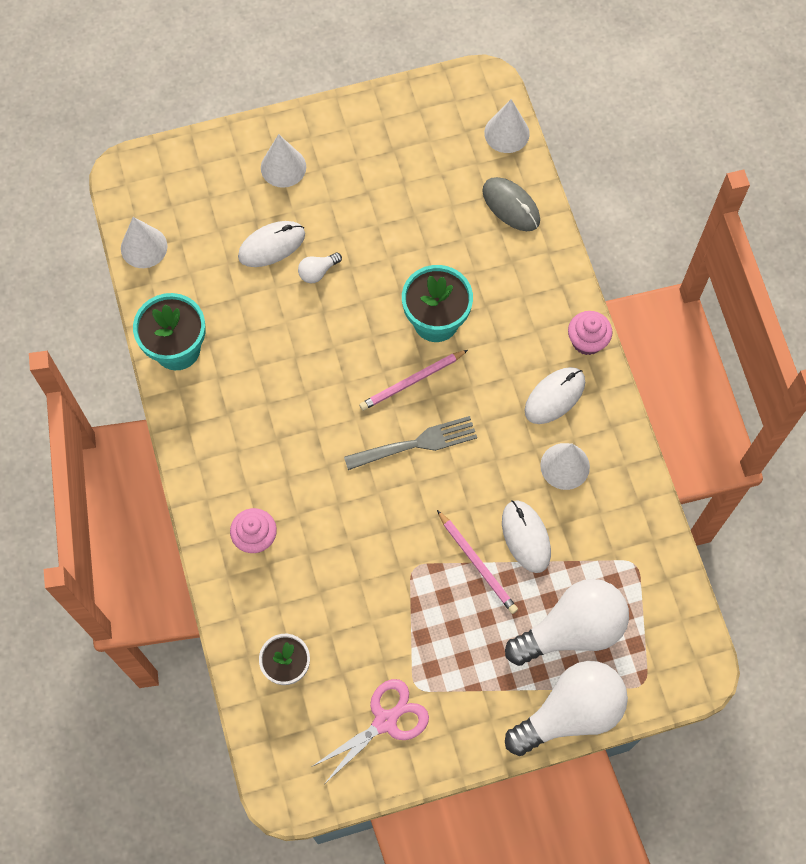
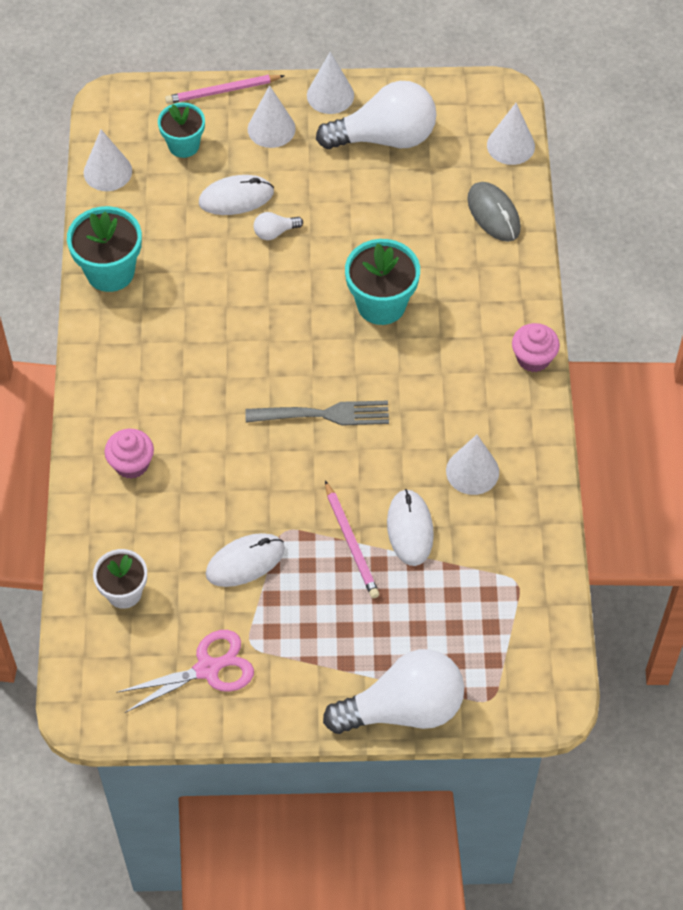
camera: 15 degrees right, 10 degrees down
pink pencil [359,350,468,411] -> pink pencil moved to [165,75,285,104]
white light bulb [505,579,629,666] -> white light bulb moved to [316,81,437,149]
white mouse [525,367,585,424] -> white mouse moved to [206,533,285,587]
none -> turquoise flower pot [158,102,205,158]
none -> white cone [307,52,354,114]

